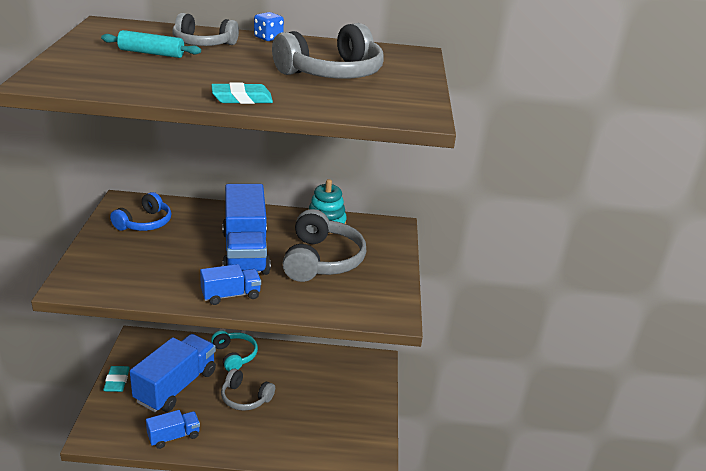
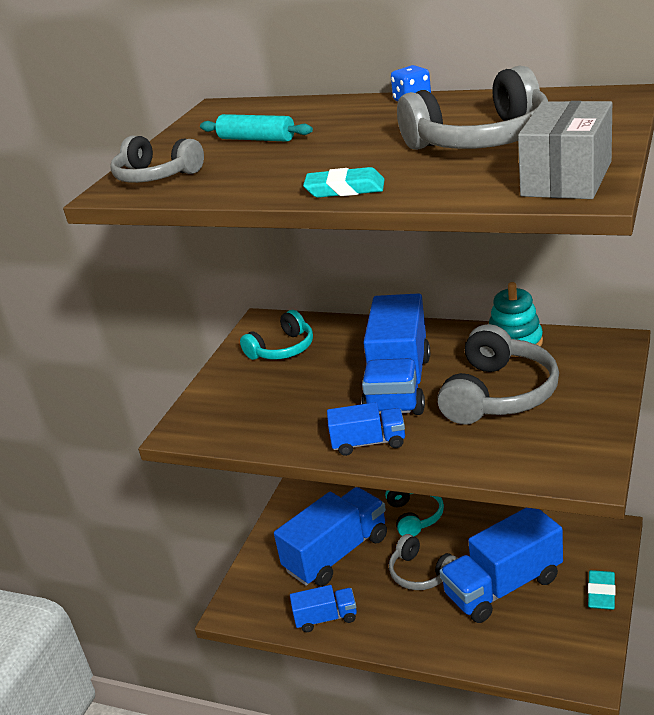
camera: 25 degrees right, 0 degrees up
turquoise eraser [103,366,130,392] -> turquoise eraser moved to [588,570,615,610]
blue headphones [110,192,171,231] -> turquoise headphones [240,310,313,360]
grey headphones [172,13,239,46] -> grey headphones moved to [110,136,204,183]
none -> blue truck [439,508,563,623]
none -> grey box [518,101,612,199]

